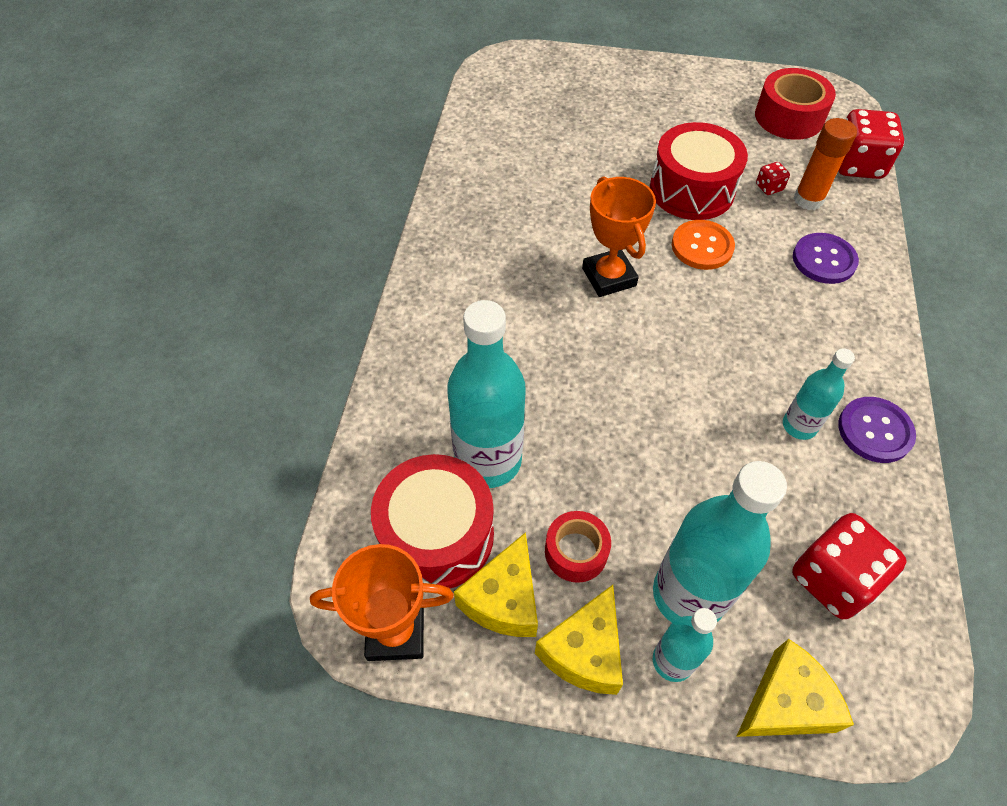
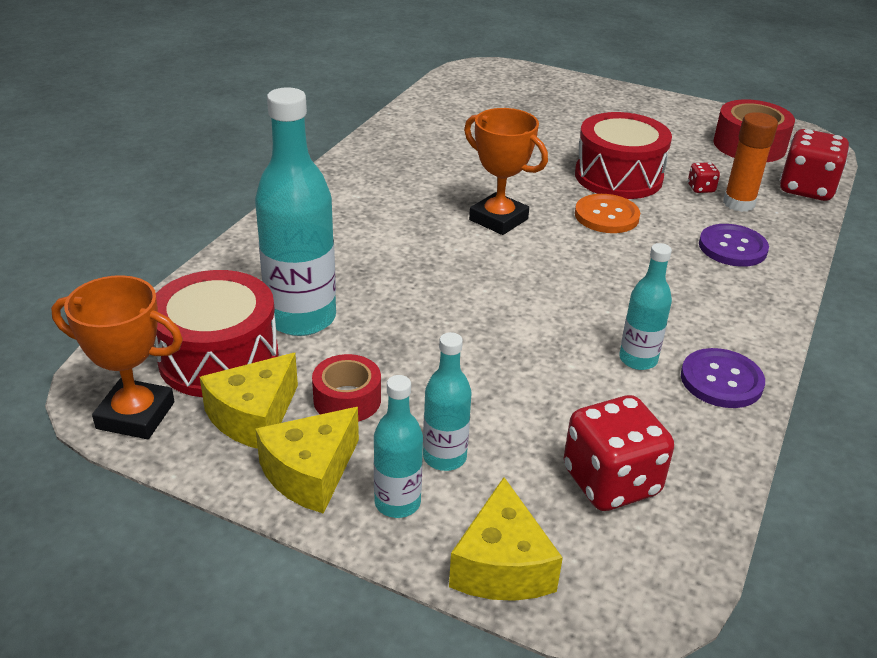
camera: 15 degrees right, 20 degrees down
orange trophy [582,176,656,297] -> orange trophy turned 45 degrees counterclockwise [464,108,548,235]
turquoise bottle [653,461,787,622] -> turquoise bottle [423,332,472,471], size x0.54
yellow cheese [736,639,854,737] -> yellow cheese turned 105 degrees clockwise [449,477,563,601]

